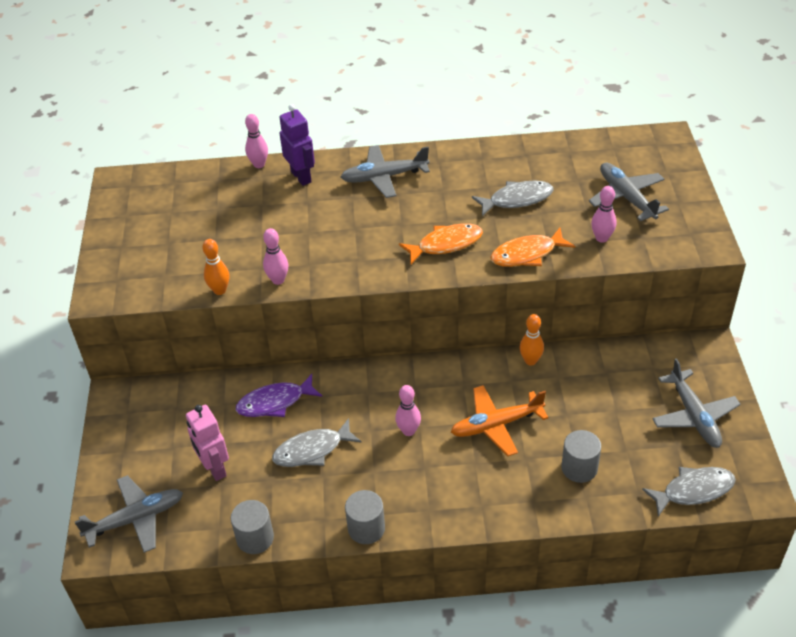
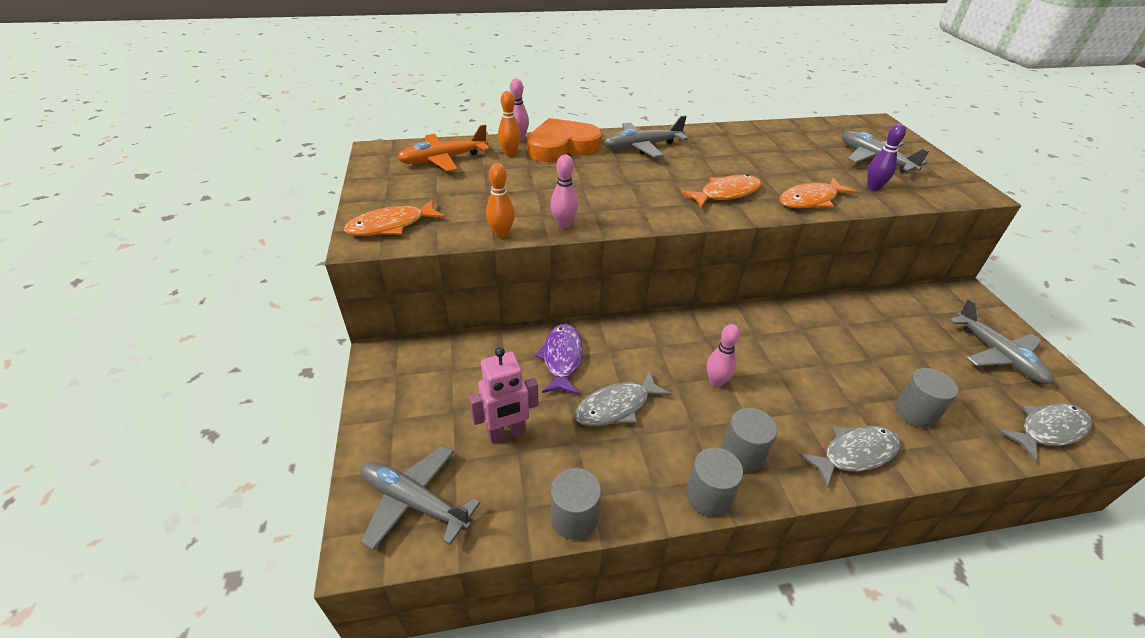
camera: 10 degrees left, 5 degrees down
grey plane [75,475,183,553] -> grey plane turned 120 degrees counterclockwise [360,446,480,550]
pink robot [186,405,229,481] -> pink robot turned 75 degrees counterclockwise [469,347,539,443]
purple fish [236,374,322,417] -> purple fish turned 120 degrees clockwise [535,324,583,395]
purple robot [279,104,315,186] -> orange heart [527,118,602,162]
orange plane [451,385,549,456] -> orange plane moved to [397,125,490,172]
grey fish [472,181,553,216] -> grey fish moved to [799,425,901,488]
orange bowling pin [520,314,544,365] -> orange bowling pin moved to [498,91,521,156]
pink bowling pin [591,186,617,243] -> purple bowling pin [867,124,906,191]
none -> orange fish [344,199,445,236]
none -> grey cylinder [721,408,777,473]

